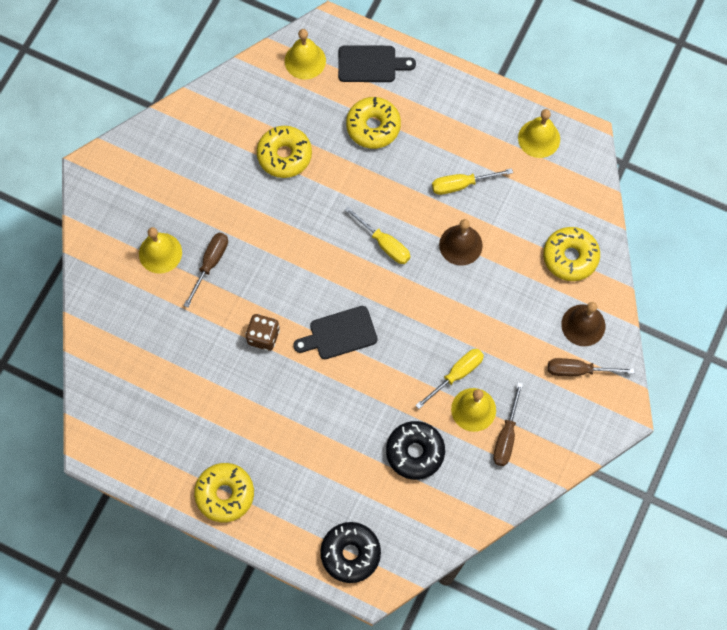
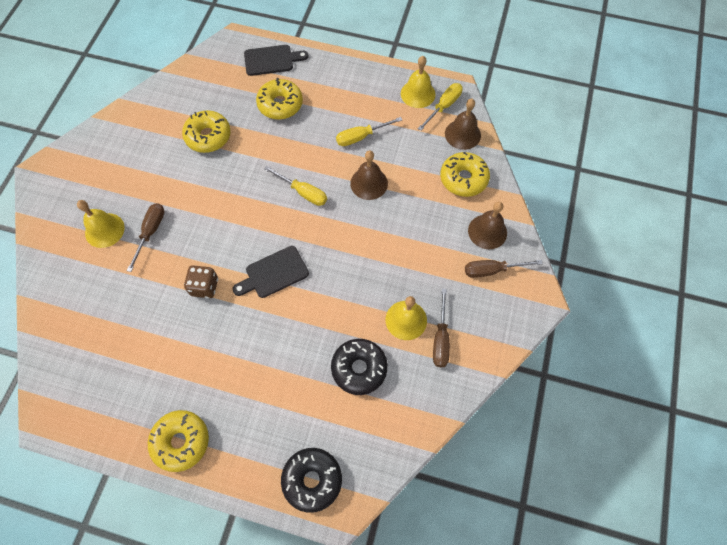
camera: 10 degrees left, 5 degrees down
yellow bell [285,29,326,79] -> none
yellow screwdriver [415,349,484,409] -> yellow screwdriver moved to [418,83,463,131]
none -> brown bell [445,99,481,150]

